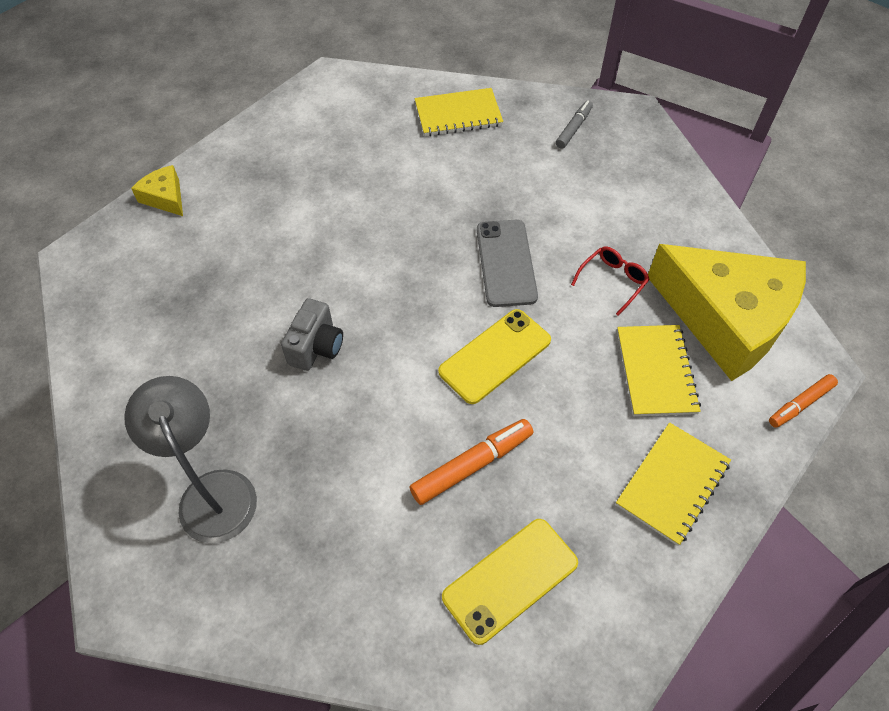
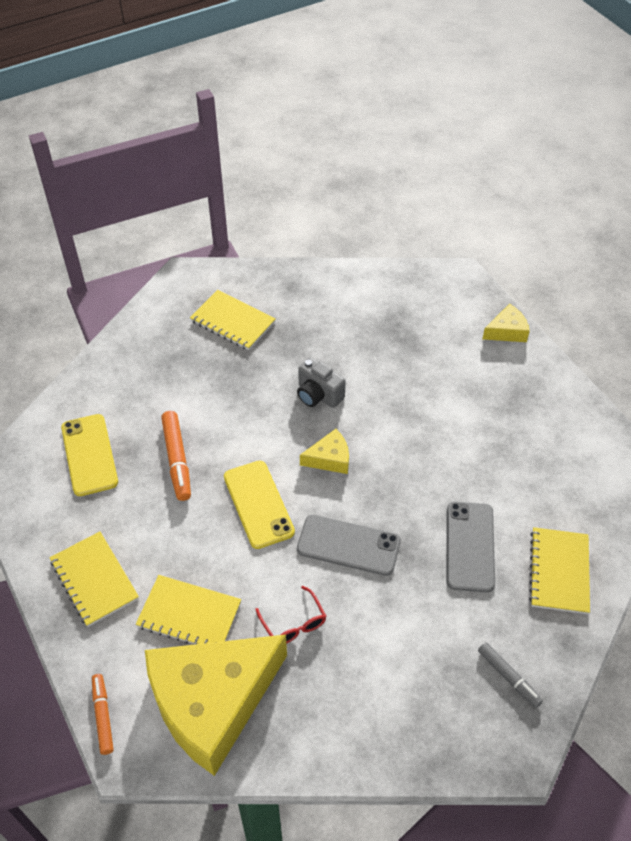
camera: 110 degrees right, 5 degrees down
grey lamp [124,376,257,543] -> yellow notebook [190,290,276,350]
none -> yellow cheese [300,429,349,474]
none -> grey phone [446,502,495,592]

